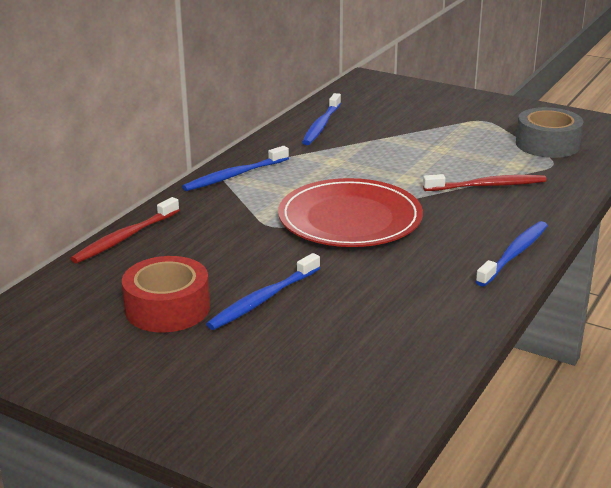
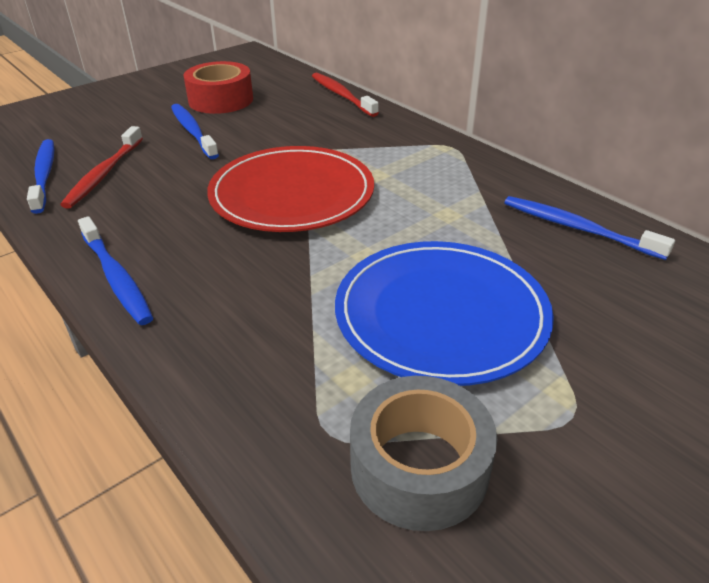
camera: 110 degrees right, 10 degrees up
blue toothbrush [182,146,289,191] -> blue toothbrush moved to [27,139,54,214]
red toothbrush [423,174,547,191] -> red toothbrush moved to [60,126,143,209]
none -> blue plate [335,241,554,386]

